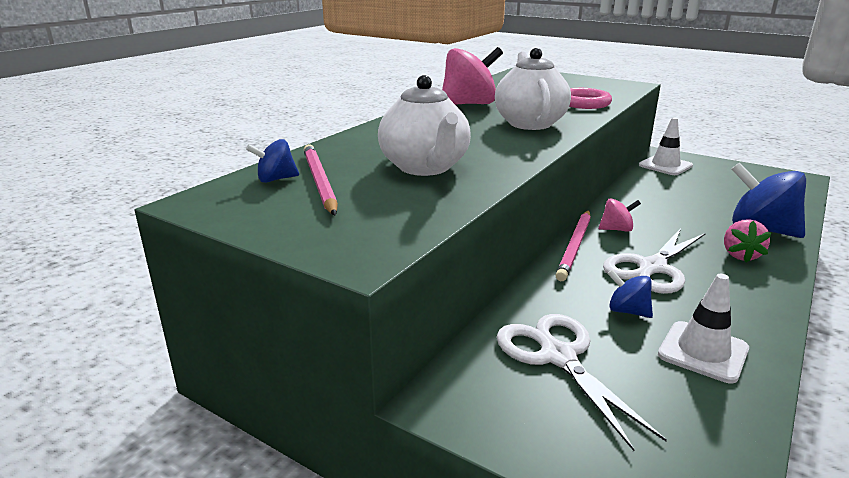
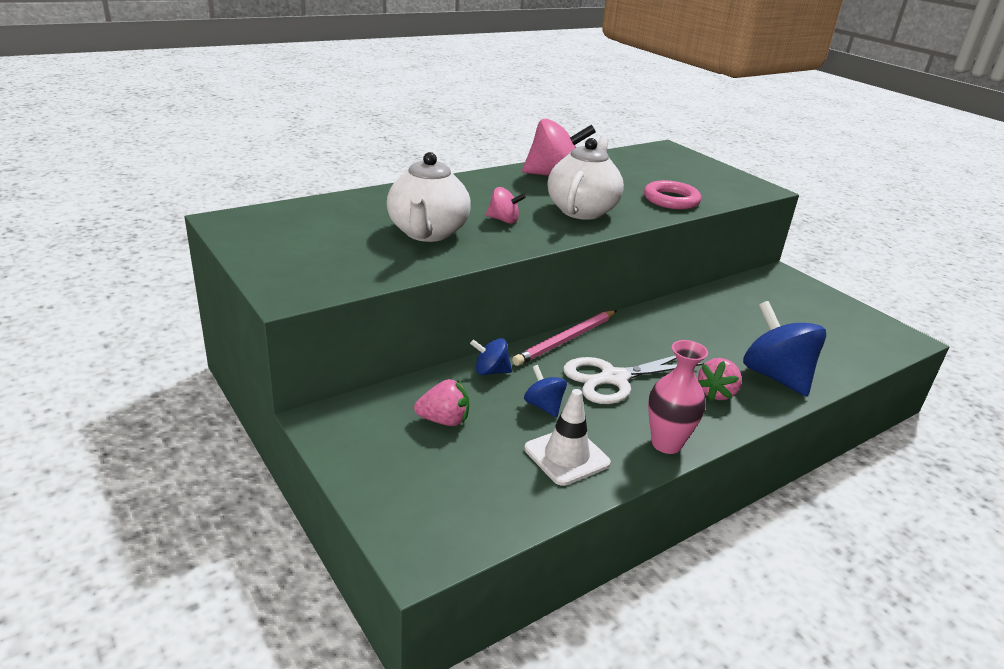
camera: 20 degrees right, 5 degrees up
blue spinning top [246,139,299,183] -> blue spinning top moved to [470,338,512,375]
pink pencil [304,144,338,215] -> none
white scissors [497,314,667,451] -> pink strawberry [414,379,469,426]
pink spinning top [599,199,641,232] -> pink spinning top moved to [486,187,526,224]
white traffic cone [639,118,693,175] -> none
none -> pink vase [648,340,708,454]

